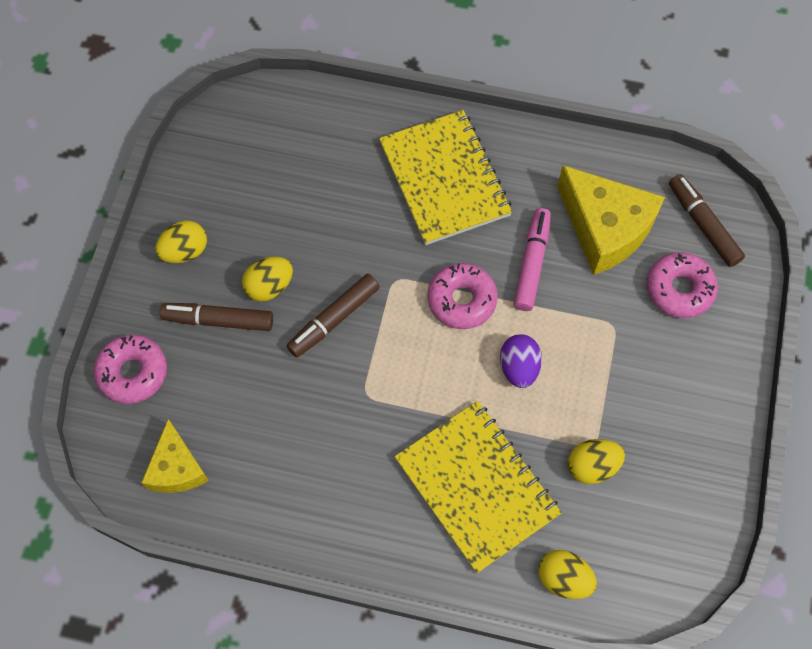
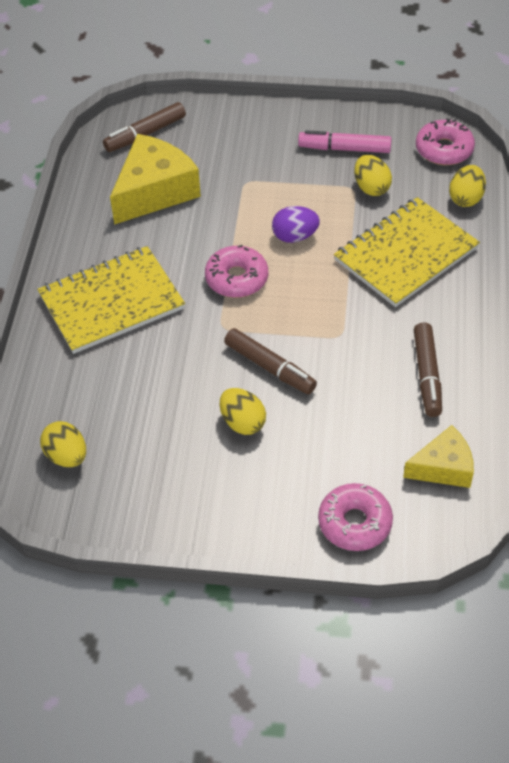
camera: 95 degrees left, 15 degrees down
yellow egg [155,221,207,263] -> yellow egg moved to [40,421,86,467]
brown marker [160,303,273,331] -> brown marker moved to [414,322,442,417]
pink marker [514,208,551,311] -> pink marker moved to [298,130,392,153]
pink donut [647,252,718,318] -> pink donut moved to [416,118,475,165]

